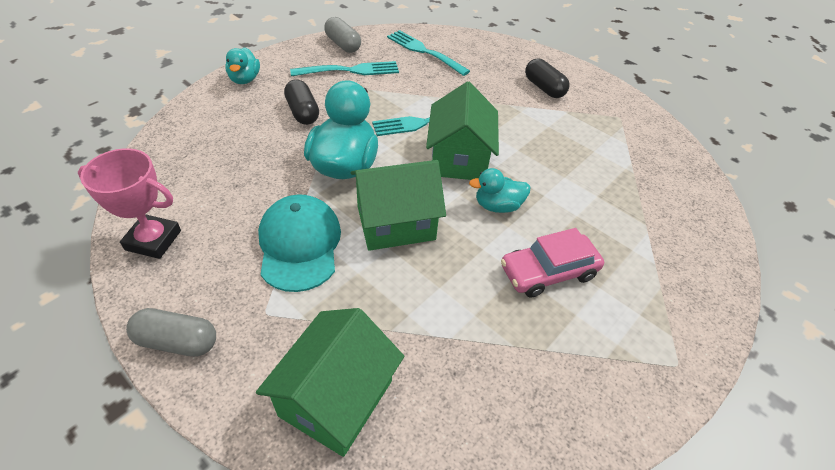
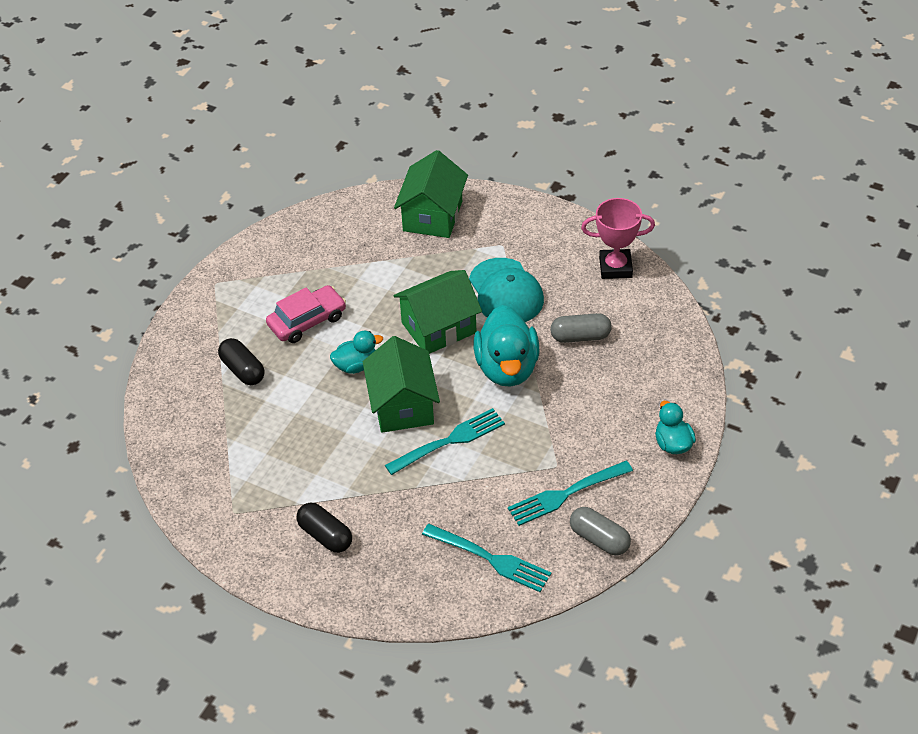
camera: 170 degrees right, 0 degrees up
grey capsule [126,308,216,357] -> grey capsule moved to [550,313,612,343]
black capsule [284,79,319,125] -> black capsule moved to [218,338,265,385]

